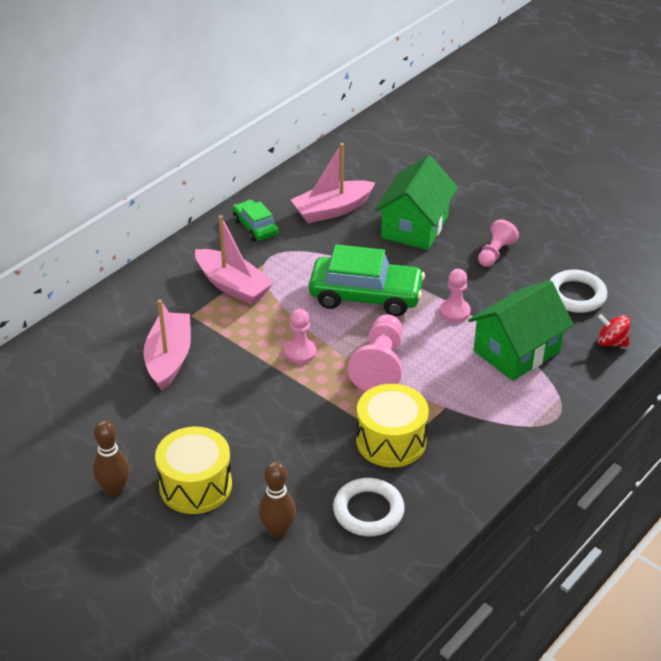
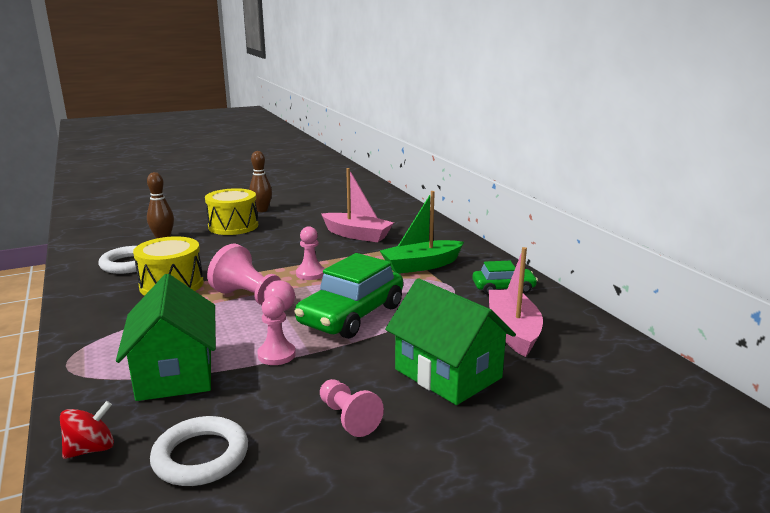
camera: 115 degrees right, 20 degrees down
pink boat [195,215,273,305] -> green boat [380,191,464,274]

